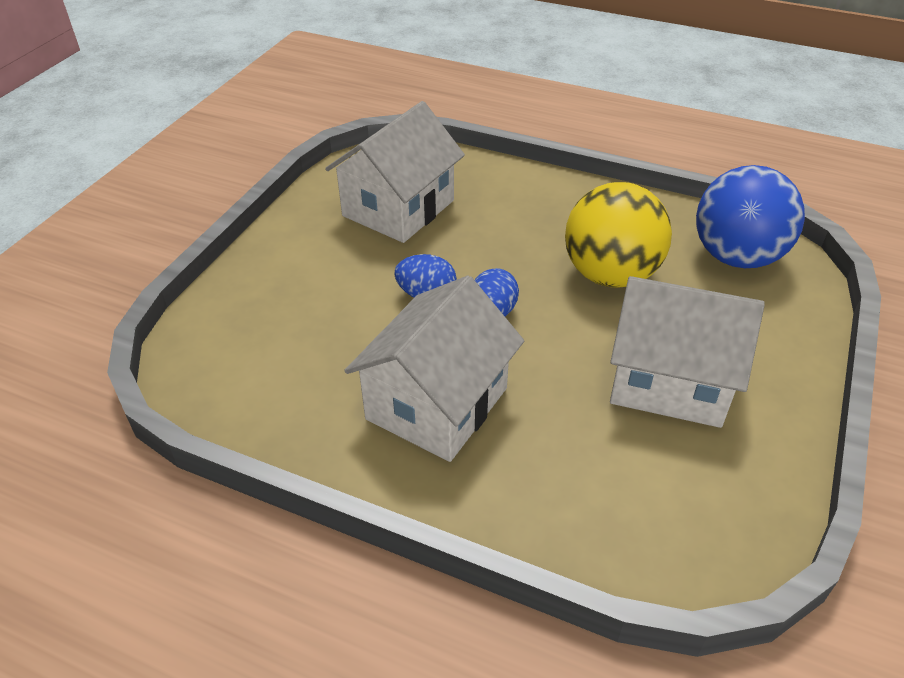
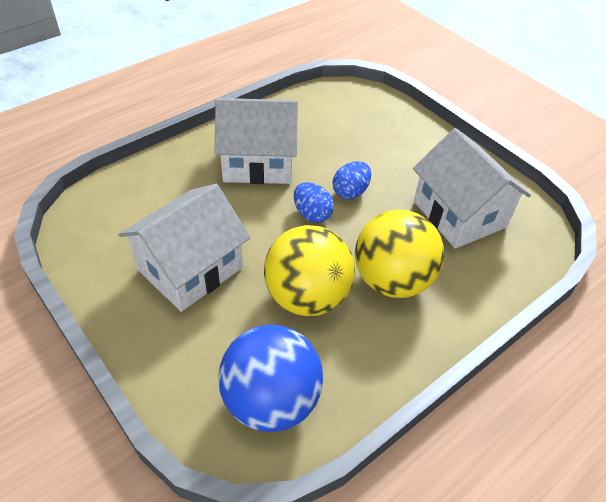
camera: 115 degrees right, 5 degrees up
white house [344,276,524,462] -> white house turned 60 degrees counterclockwise [215,98,298,184]
none -> yellow ball [355,210,444,298]

